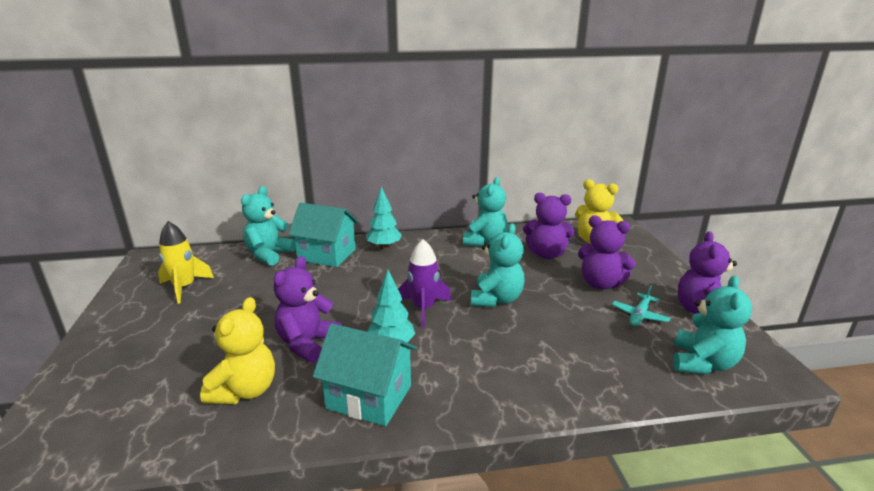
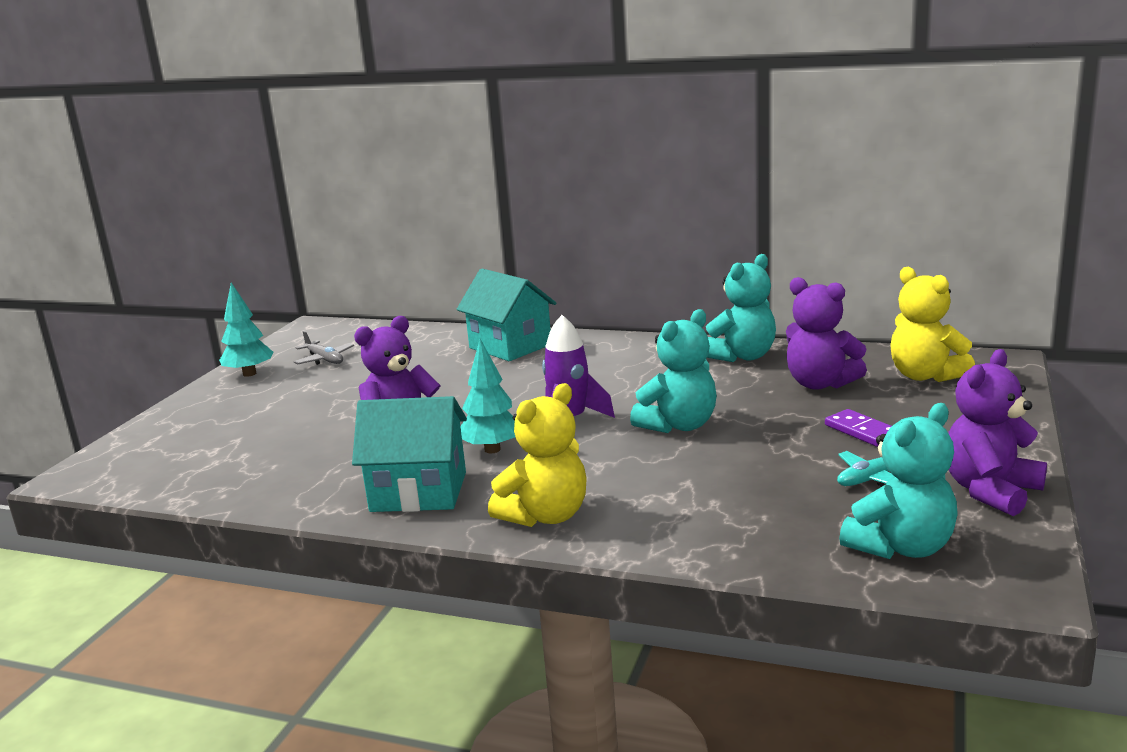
camera: 30 degrees right, 5 degrees down
yellow rocket [158,221,214,304] -> grey plane [294,331,354,365]
yellow teddy bear [200,297,275,404] -> yellow teddy bear moved to [488,383,586,527]
turquoise teddy bear [241,186,296,266] -> none
turquoise house [313,324,417,426] -> turquoise house turned 45 degrees counterclockwise [352,396,467,512]
turquoise tree [366,186,402,249] -> turquoise tree moved to [219,282,274,377]
purple teddy bear [578,215,636,289] -> purple domino [825,409,891,447]

